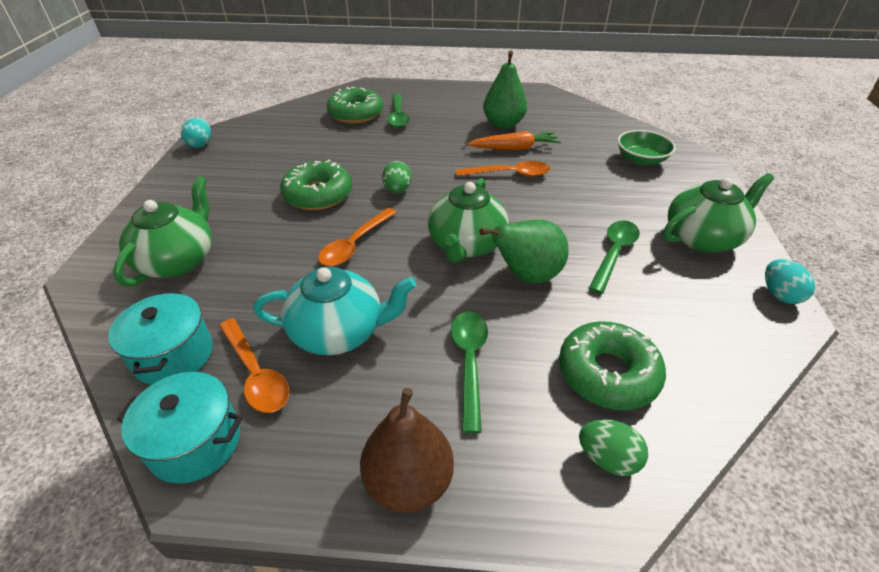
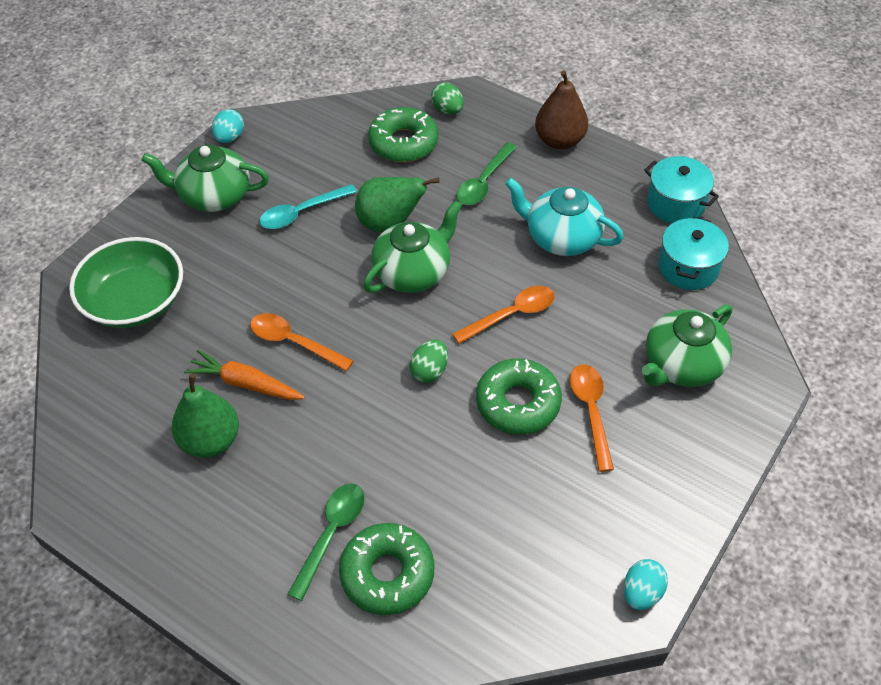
camera: 150 degrees left, 10 degrees up
orange spoon [219,318,289,413] -> orange spoon moved to [570,364,614,472]
green spoon [588,220,640,294] -> turquoise spoon [259,184,357,229]
green bowl [617,130,676,165] -> green bowl [69,237,183,328], size x1.61

